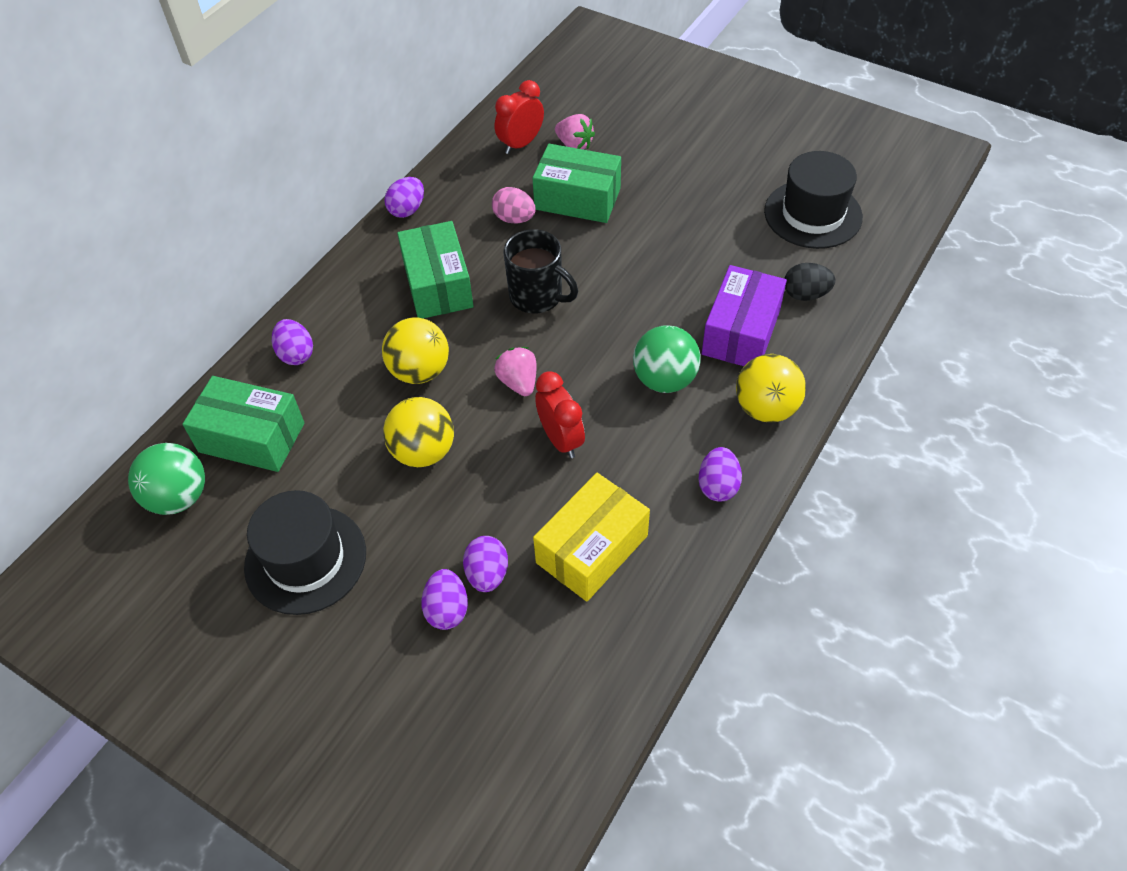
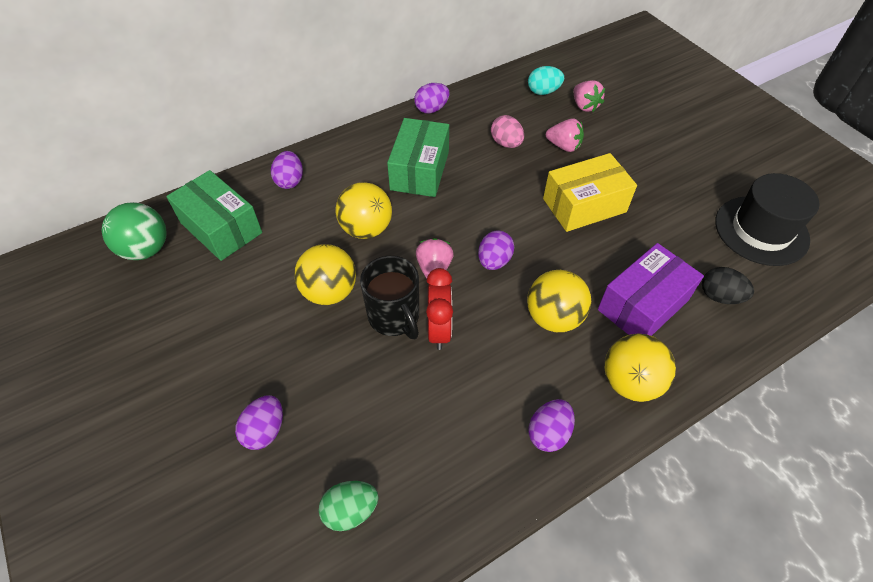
camera: 25 degrees right, 0 degrees up
black hat [244,490,366,615] -> none
purple egg [463,536,508,592] -> purple egg moved to [478,230,514,270]
red clock [495,80,544,154] -> turquoise egg [528,66,564,95]
black mug [504,229,578,313] -> black mug moved to [360,256,419,339]
green box [532,144,621,223] -> pink strawberry [546,119,584,152]
yellow box [533,473,650,602] -> yellow box moved to [543,153,637,232]
green ball [633,325,701,393] -> yellow ball [527,270,591,332]
none -> green egg [319,481,379,531]

